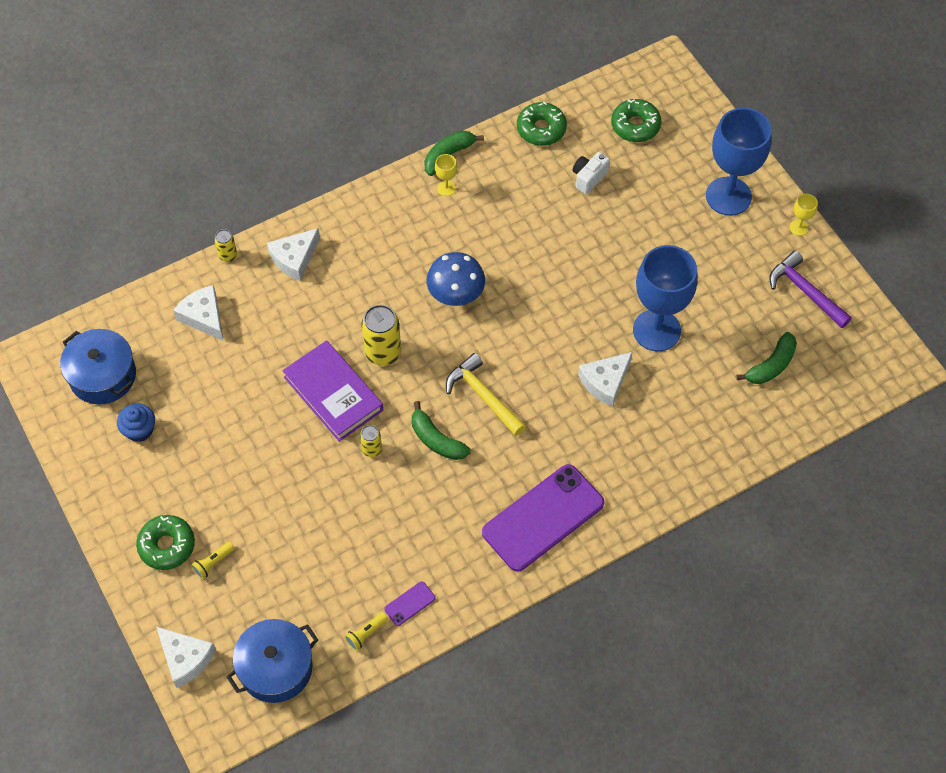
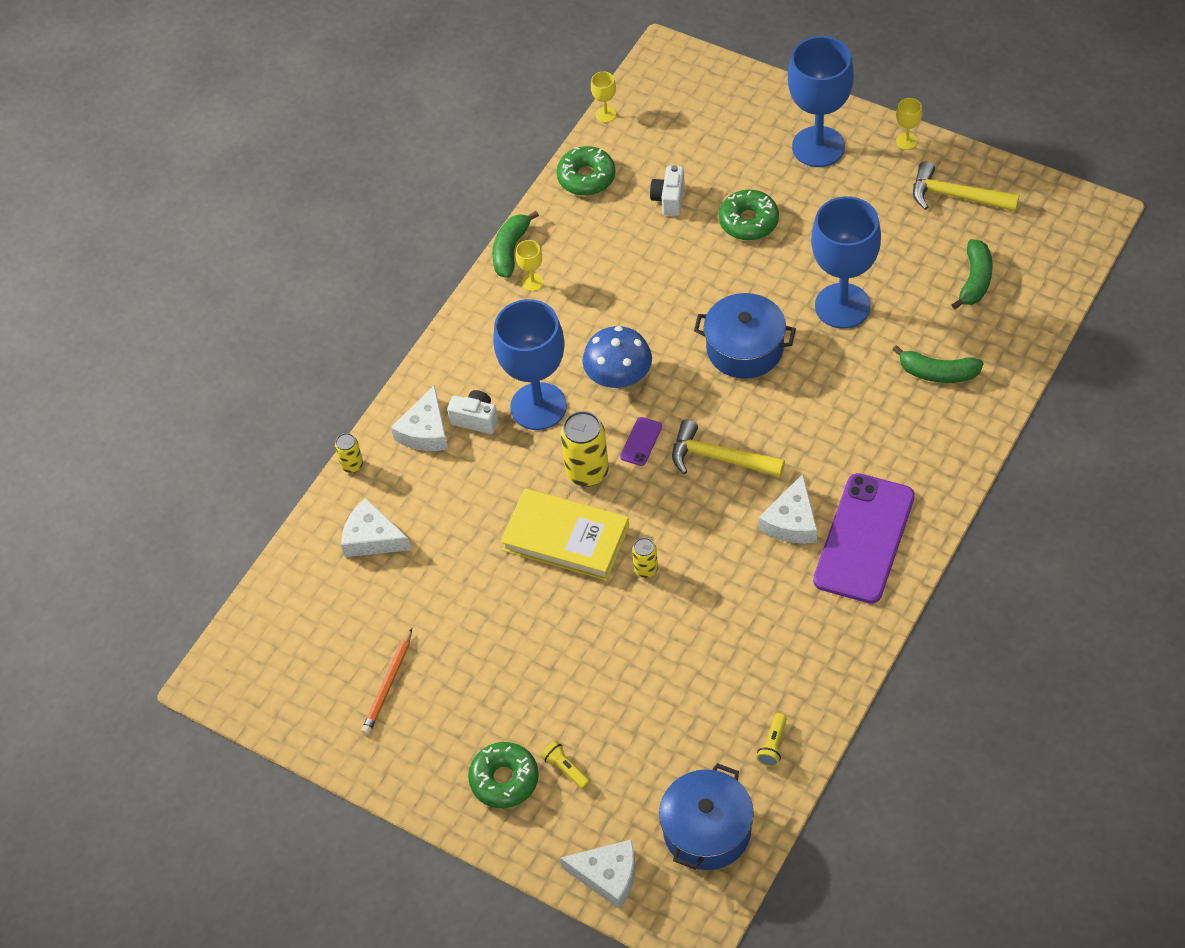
camera: 25 degrees left, 5 degrees down
blue pot [60,329,136,404] -> blue pot moved to [694,293,796,379]
blue cupcake [117,403,155,442] -> orange pencil [361,628,412,735]
yellow flashlight [191,542,235,579] -> yellow flashlight turned 120 degrees clockwise [541,741,590,789]
purple book [282,340,383,442] -> yellow book [501,488,629,581]
purple phone [384,582,436,626] -> purple phone moved to [620,417,662,466]
green banana [412,401,470,460] -> green banana moved to [893,345,984,383]
white cheese [578,352,632,407] -> white cheese moved to [759,474,817,544]
green donut [611,99,661,142] -> green donut moved to [719,190,779,240]
purple hammer [769,251,852,328] -> yellow hammer [913,161,1019,211]
none -> white camera [447,390,498,434]
none -> blue goblet [493,299,567,430]
none -> yellow goblet [591,71,616,123]

